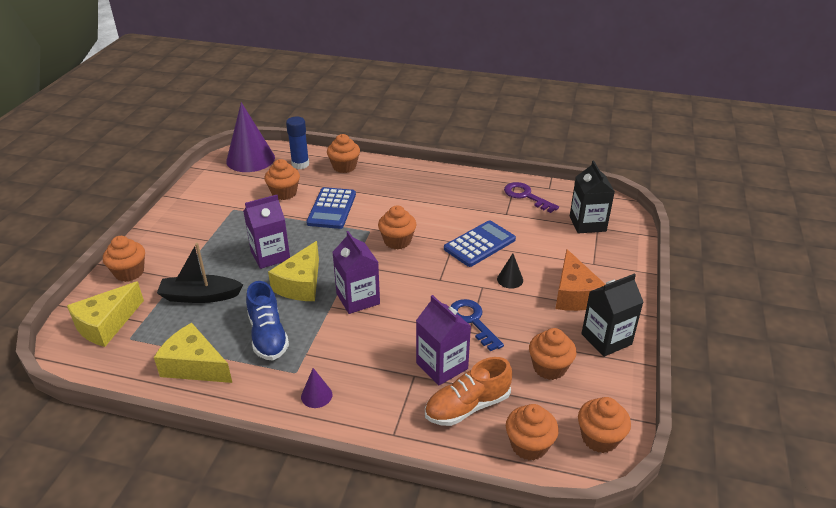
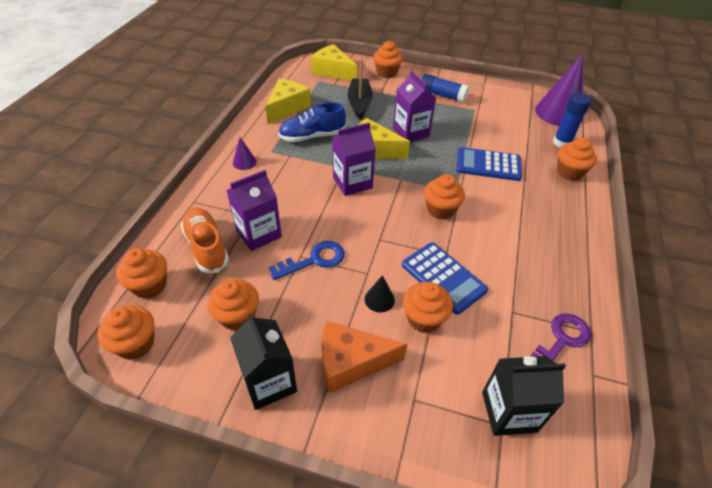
camera: 90 degrees right, 10 degrees up
orange cupcake [264,159,300,200] -> orange cupcake moved to [403,282,453,333]
none -> blue glue stick [421,74,469,103]

